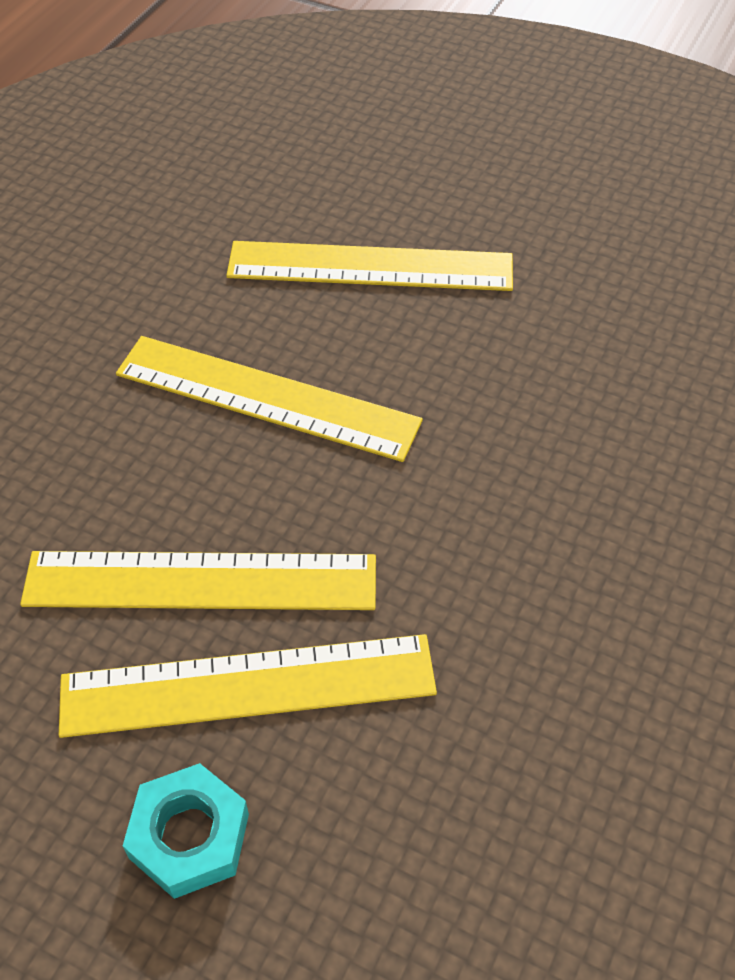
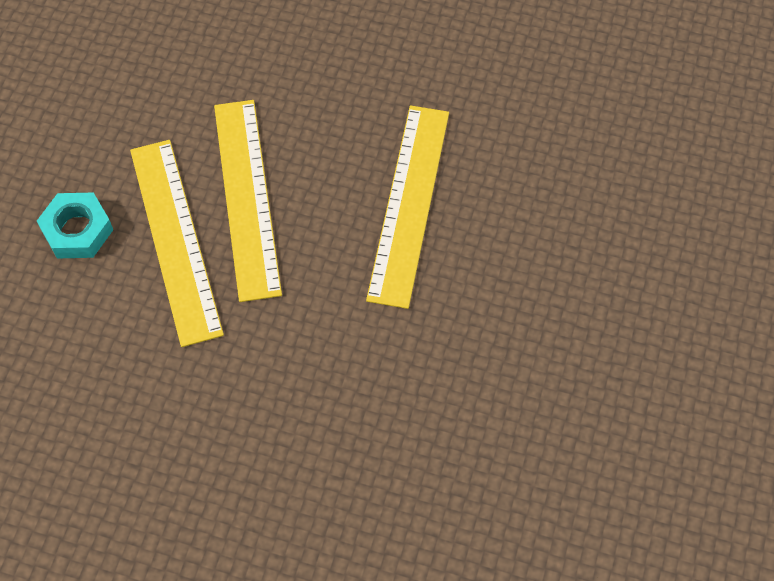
camera: 80 degrees right, 10 degrees up
yellow ruler [226,241,513,291] -> none

